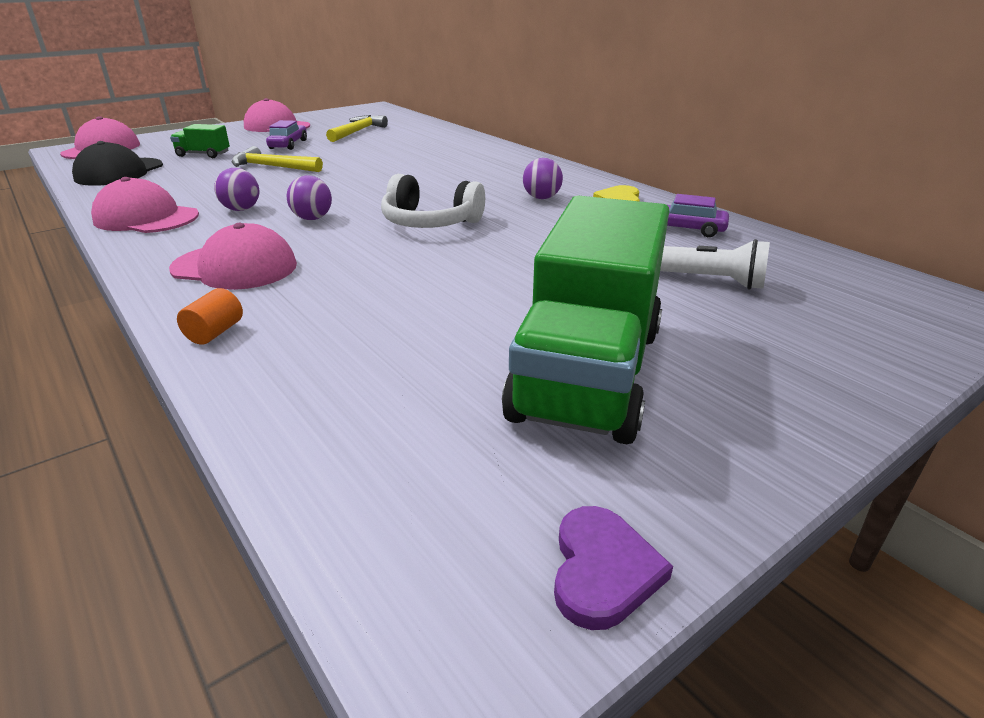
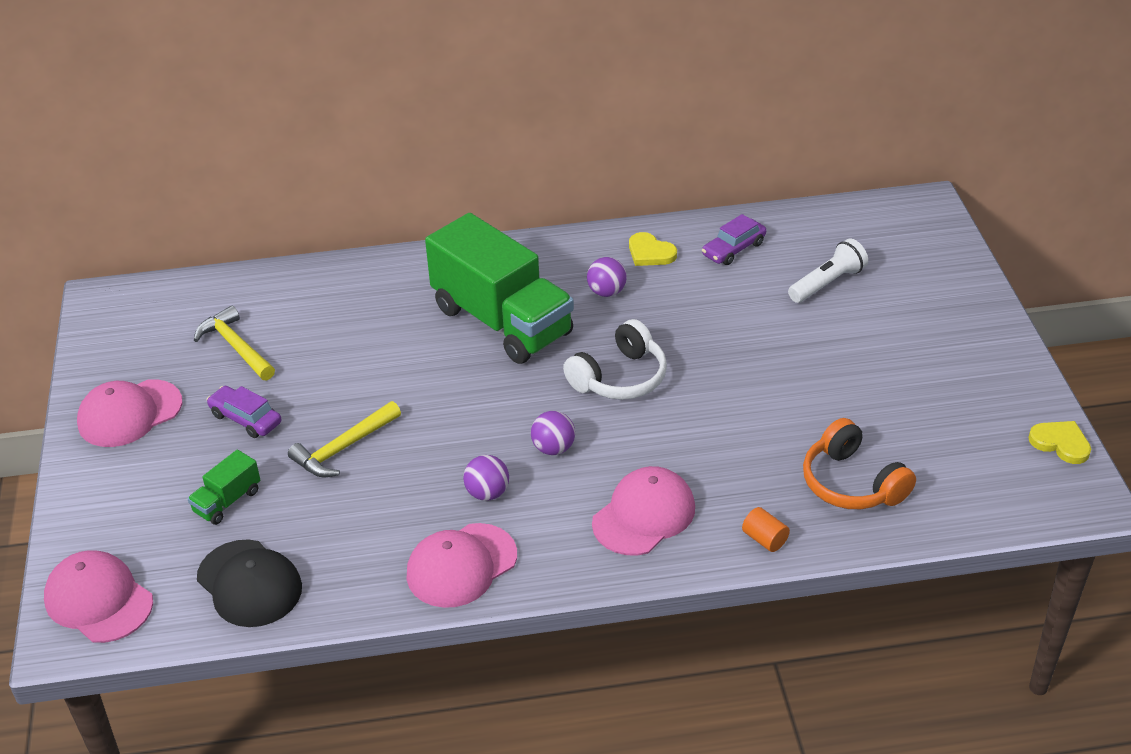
camera: 60 degrees left, 10 degrees up
green truck [502,196,669,444] -> green truck moved to [425,213,574,364]
purple heart [554,506,673,630] -> yellow heart [1028,421,1091,464]
none -> orange headphones [803,418,916,509]

